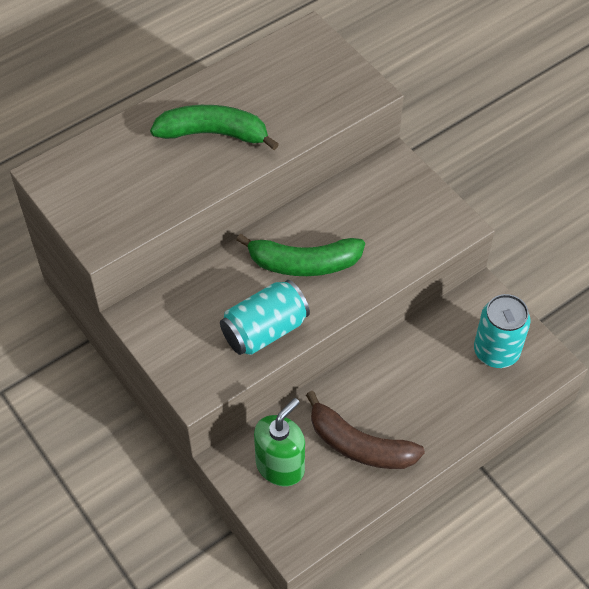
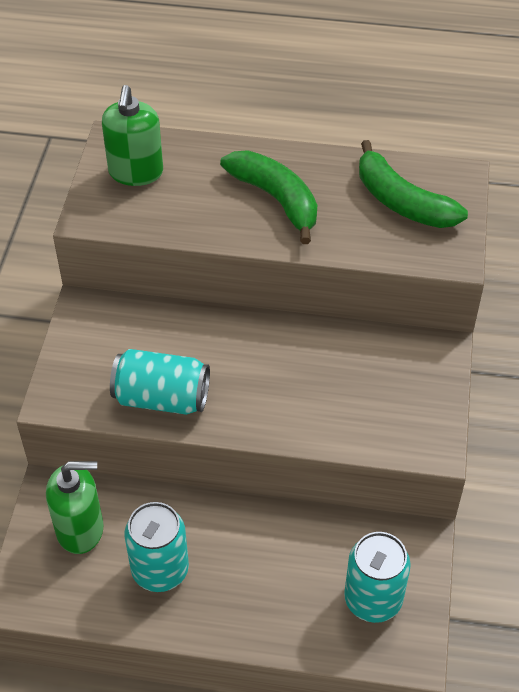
camera: 45 degrees right, 5 degrees down
green banana [236,233,365,276] -> green banana moved to [359,140,468,228]
brown banana [306,391,425,469] -> turquoise can [125,502,189,592]
none -> green soap dispenser [102,85,163,186]

